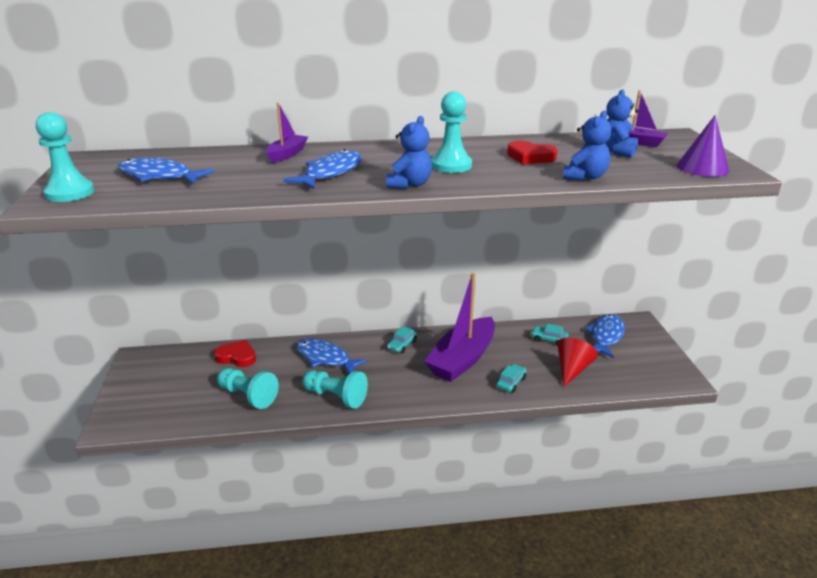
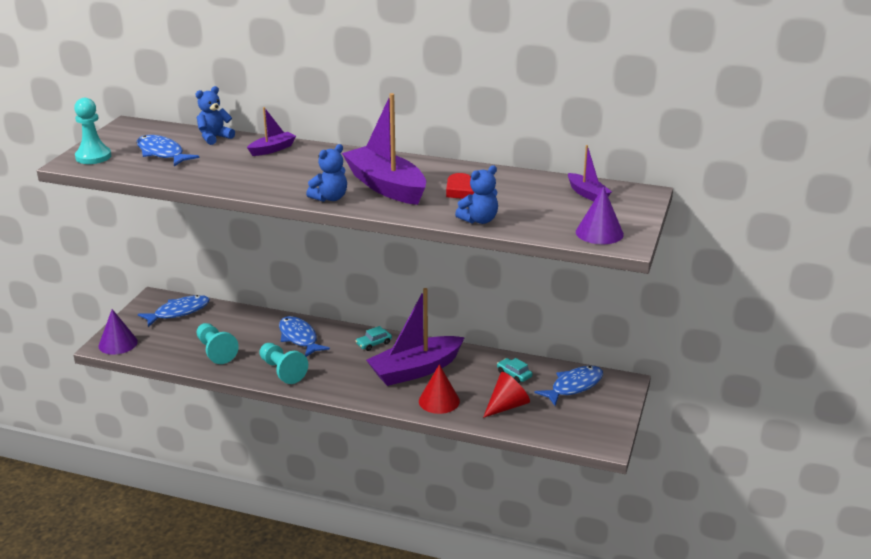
camera: 25 degrees right, 0 degrees up
red heart [214,340,256,367] -> none
blue fish [283,149,362,189] -> blue fish moved to [138,295,210,327]
turquoise pawn [431,92,472,173] -> purple boat [342,93,426,205]
turquoise car [496,364,527,393] -> red cone [419,364,460,414]
blue teddy bear [605,89,638,158] -> blue teddy bear moved to [195,86,235,145]
none -> purple cone [99,309,138,355]

